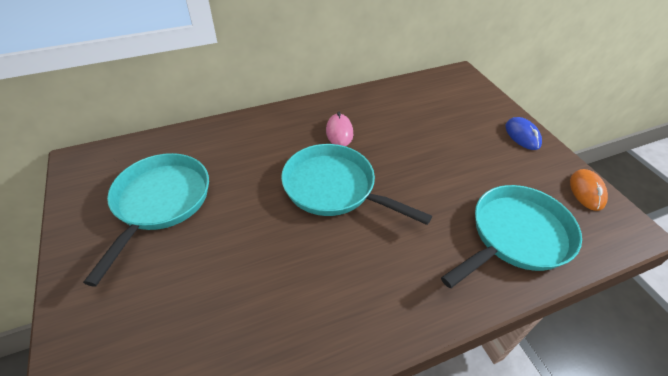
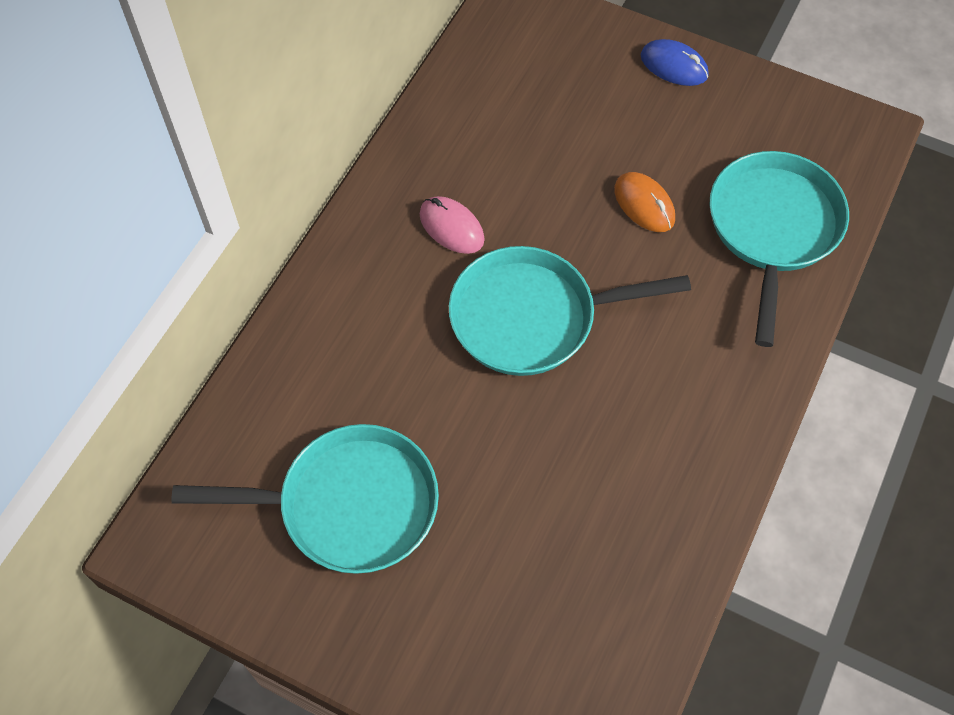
camera: 40 degrees left, 15 degrees up
turquoise pan [83,153,209,287] -> turquoise pan turned 120 degrees clockwise [171,424,439,574]
orange mouse [570,169,608,211] -> orange mouse moved to [614,172,675,232]

